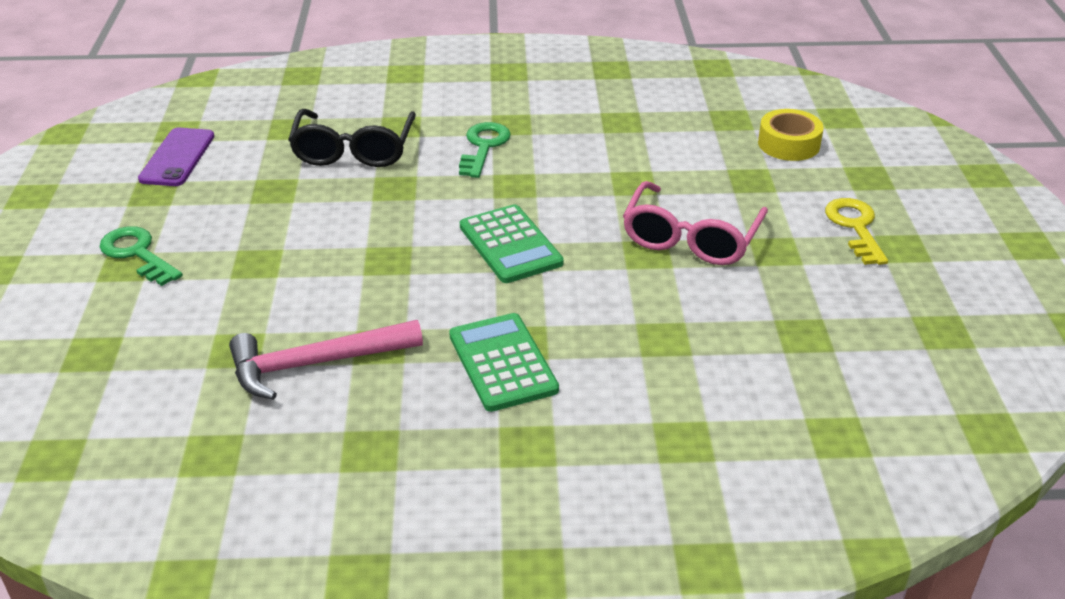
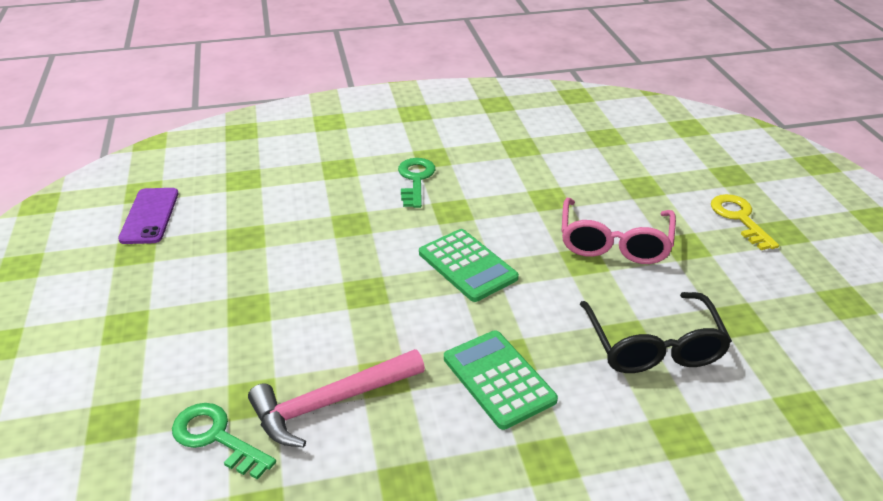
camera: 10 degrees left, 0 degrees up
green key [100,226,183,286] -> green key moved to [172,403,276,480]
black glasses [288,109,416,167] -> black glasses moved to [580,292,732,373]
yellow tape [758,109,824,161] -> none

